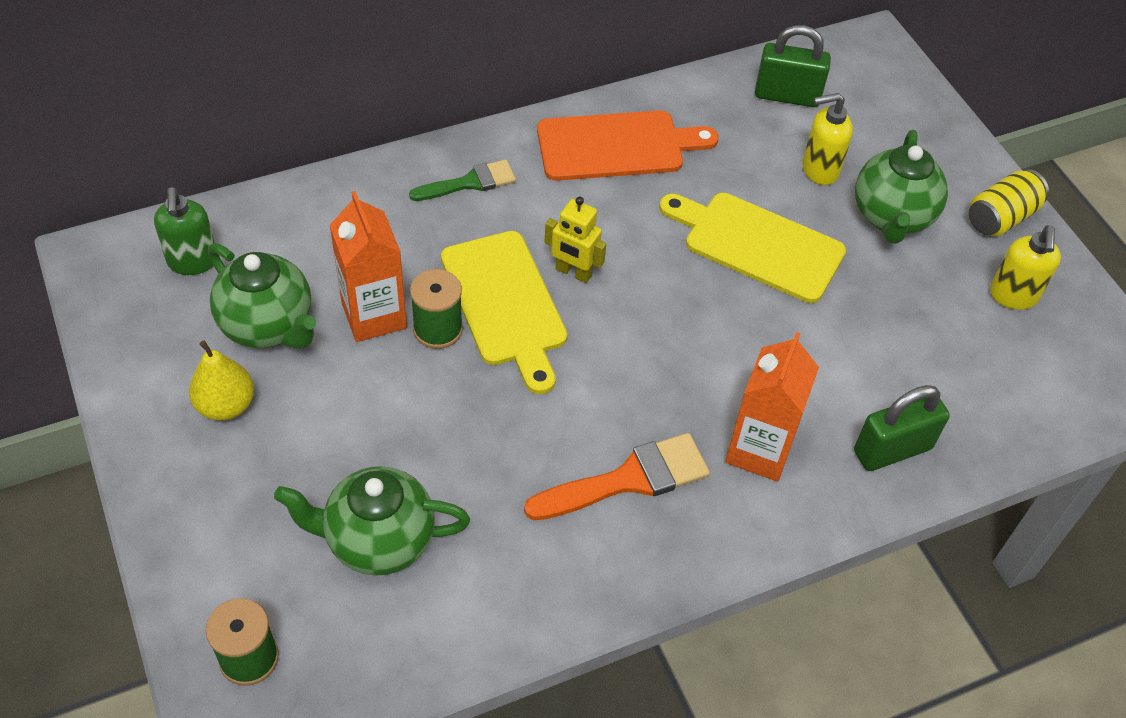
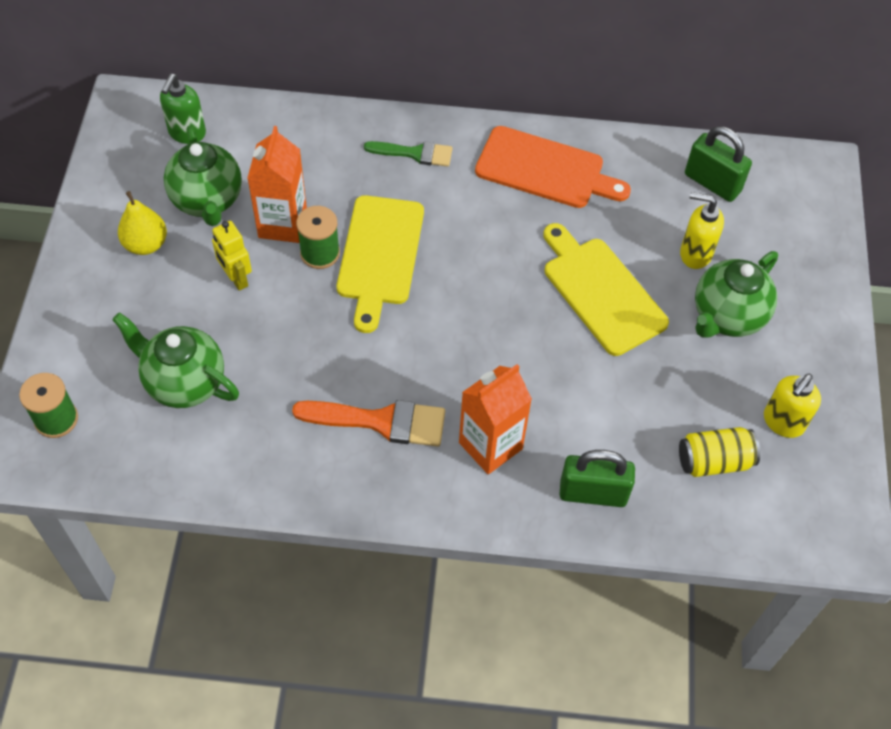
camera: 30 degrees right, 5 degrees up
yellow robot [545,197,606,283] -> yellow robot moved to [212,221,252,291]
yellow can [969,169,1049,236] -> yellow can moved to [679,427,760,477]

